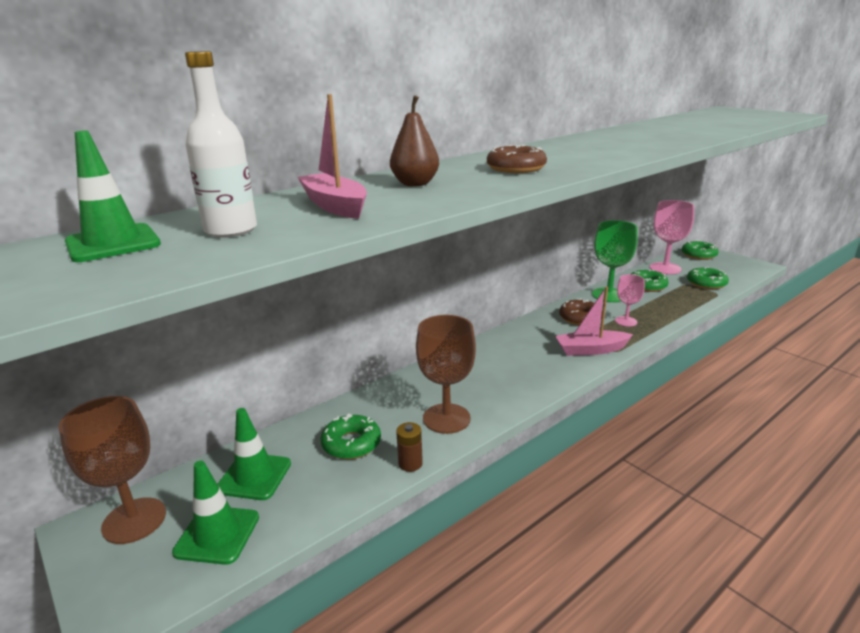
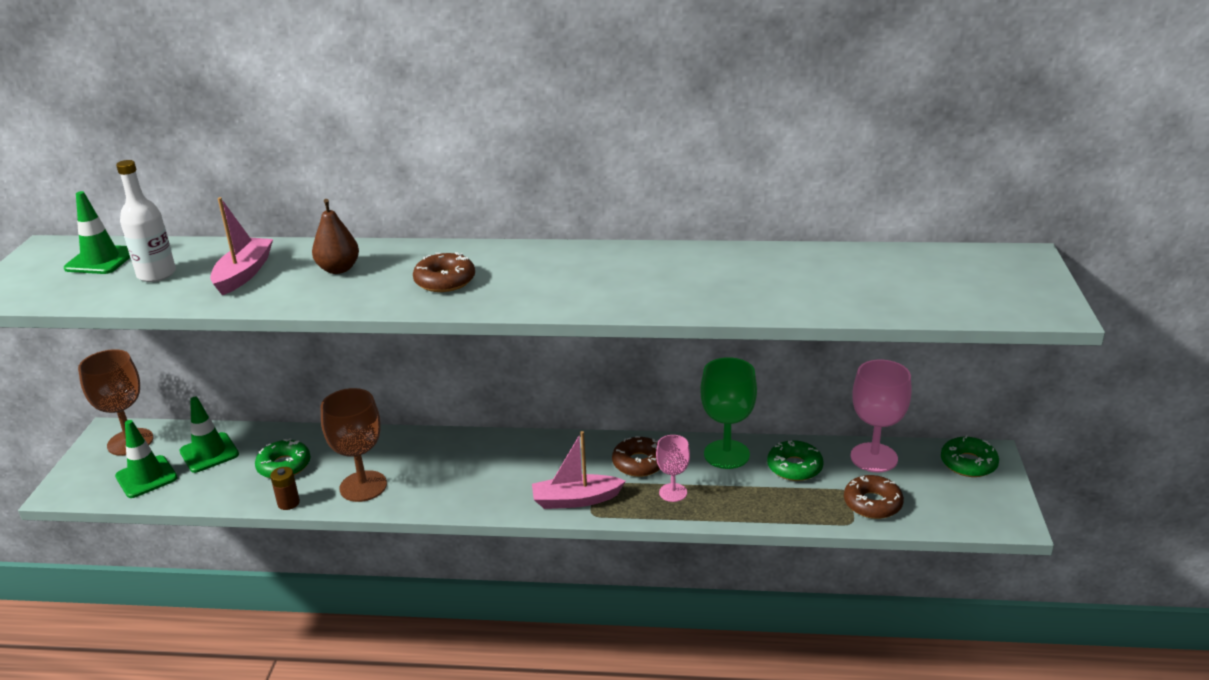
camera: 45 degrees right, 5 degrees up
pink boat [555,286,633,356] -> pink boat turned 45 degrees counterclockwise [532,431,626,509]
green donut [687,267,729,289] -> brown donut [844,475,904,519]

